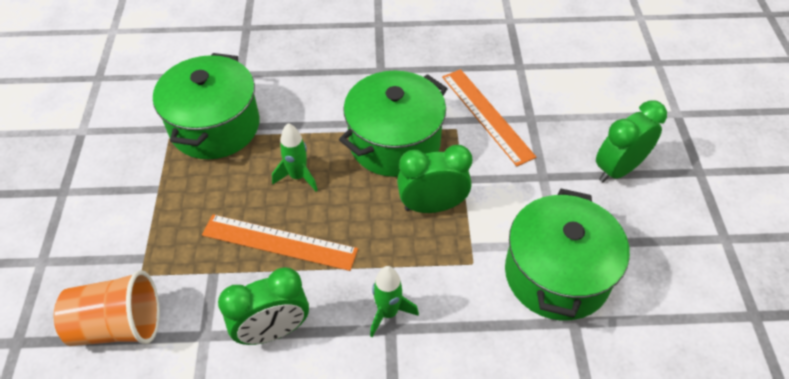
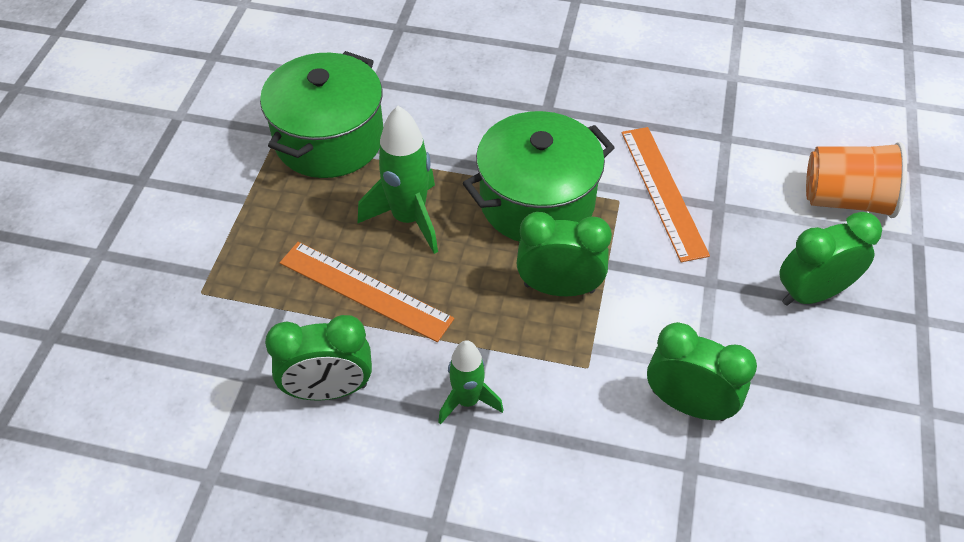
camera: 15 degrees right, 0 degrees up
orange cup [54,270,160,346] -> orange cup moved to [806,142,907,218]
green rocket [272,123,318,191] -> green rocket [358,106,438,254], size x1.58
green pot [505,189,630,321] -> green clock [647,322,757,421]

